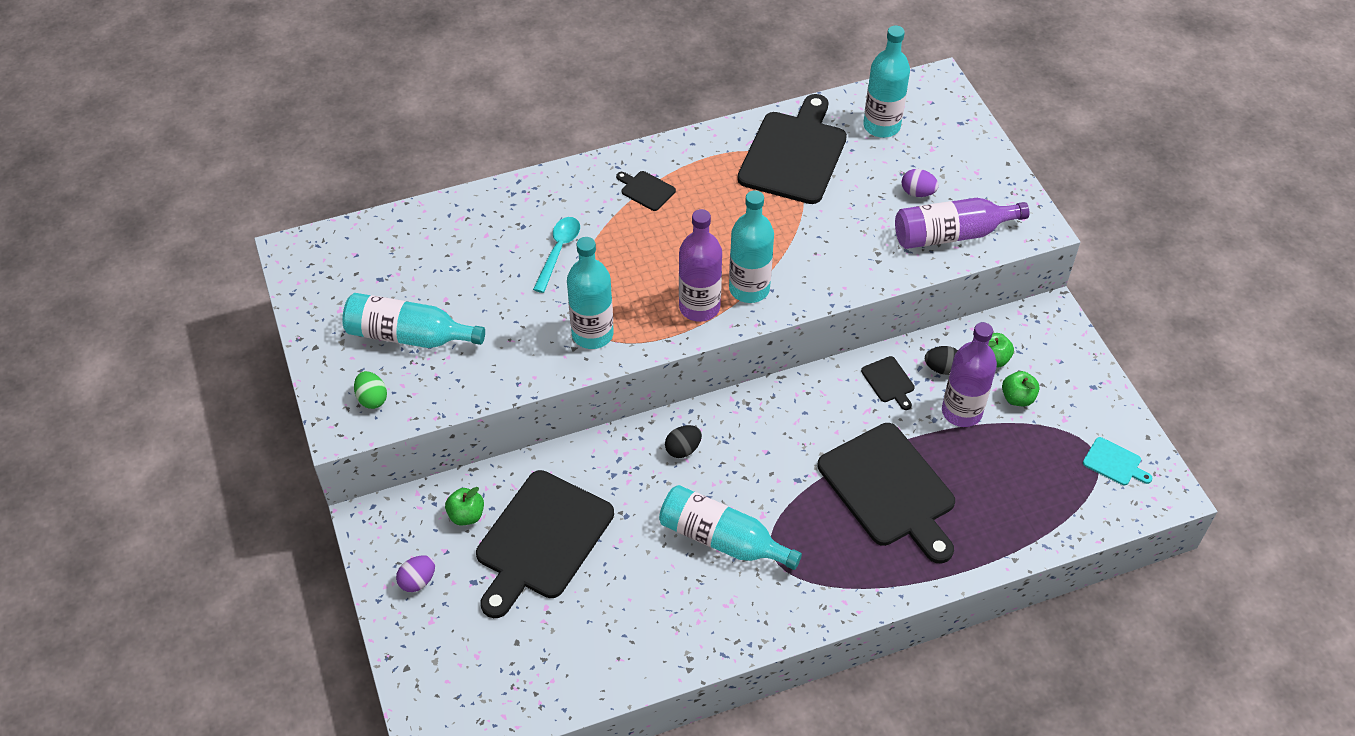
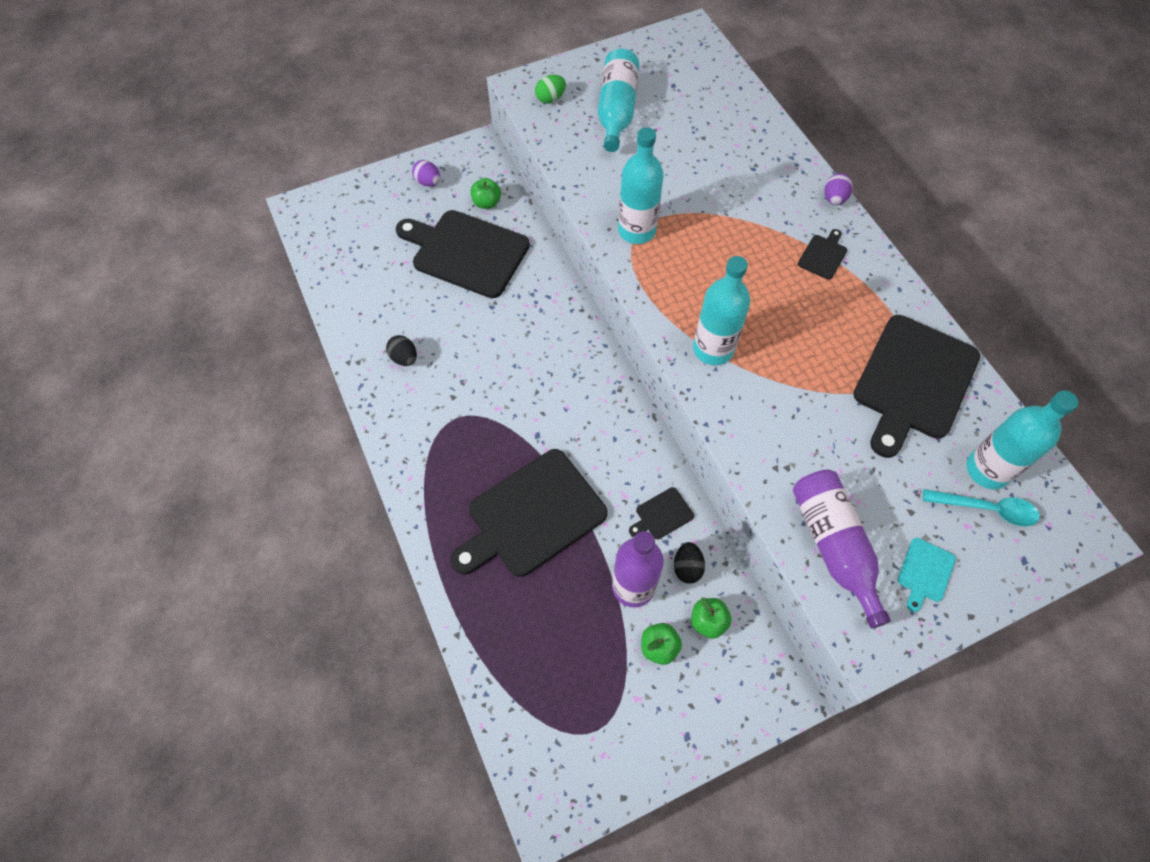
camera: 85 degrees right, 10 degrees up
turquoise spoon [533,217,580,293] -> turquoise spoon moved to [923,489,1040,527]
turquoise bottle [659,485,802,570] -> none
black egg [665,425,702,458] -> black egg moved to [386,335,417,366]
purple bottle [679,209,722,322] -> none
black cutting board [737,94,847,204] -> black cutting board turned 105 degrees clockwise [854,315,980,458]
purple egg [902,169,939,197] -> purple egg moved to [824,173,853,205]
turquoise cutting board [1083,437,1152,485] -> turquoise cutting board moved to [898,538,956,612]

